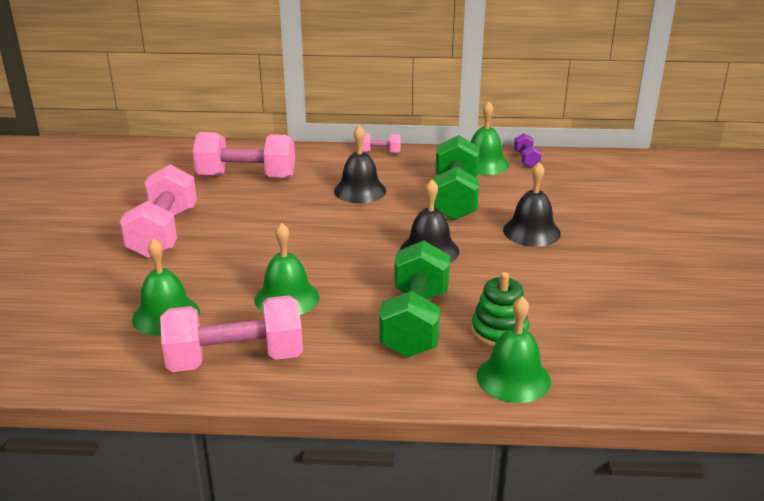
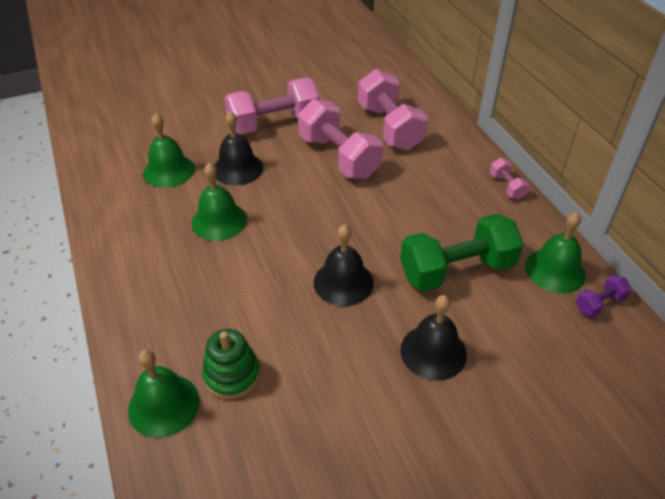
camera: 65 degrees right, 15 degrees up
pink dumbbell [160,296,303,372] -> pink dumbbell moved to [298,99,383,179]
black bell [334,125,386,203] -> black bell moved to [214,111,263,186]
green dumbbell [379,241,450,357] -> none

